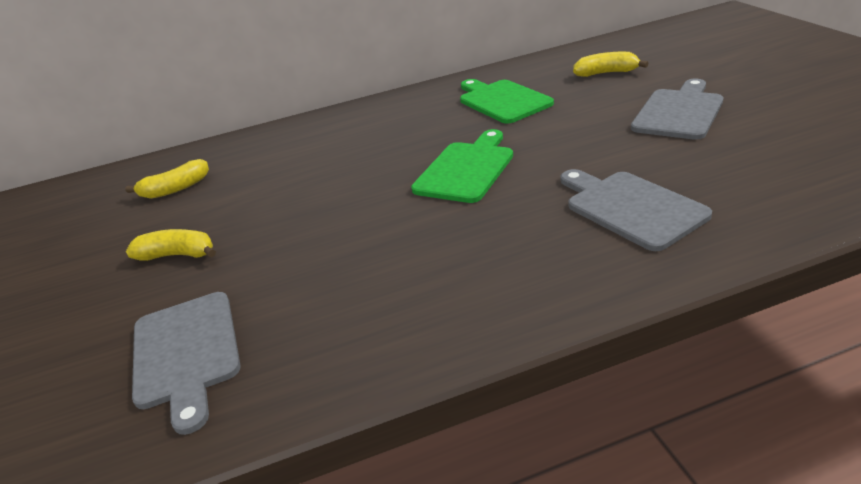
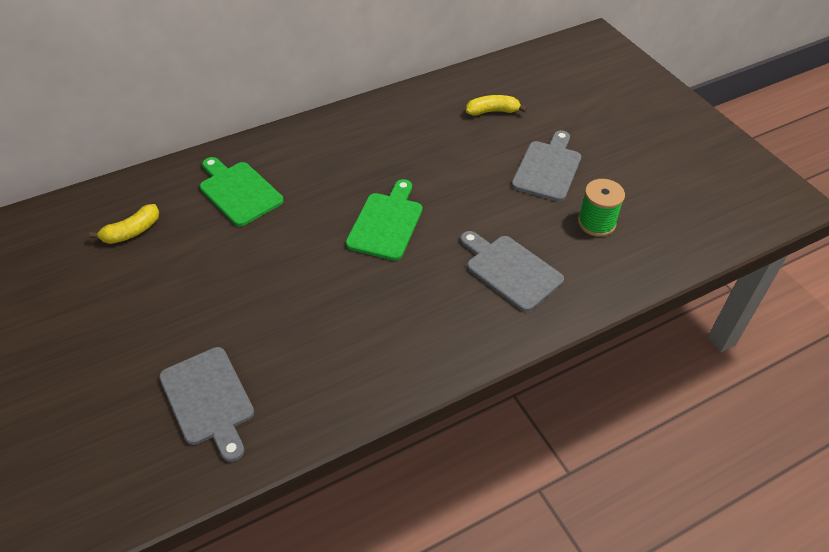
camera: 15 degrees left, 15 degrees up
yellow banana [126,229,216,261] -> none
green cutting board [460,79,554,124] -> green cutting board moved to [200,157,284,226]
none -> green spool [578,179,625,237]

